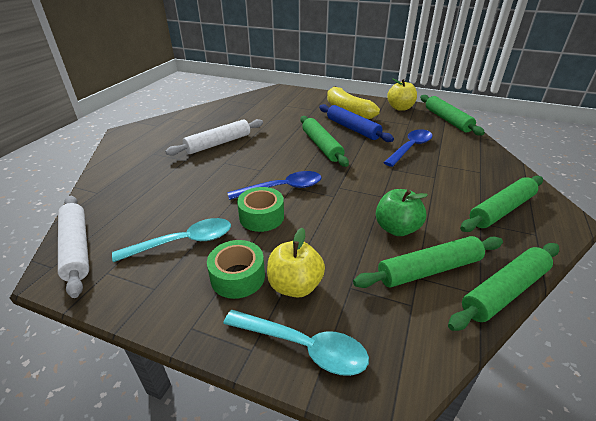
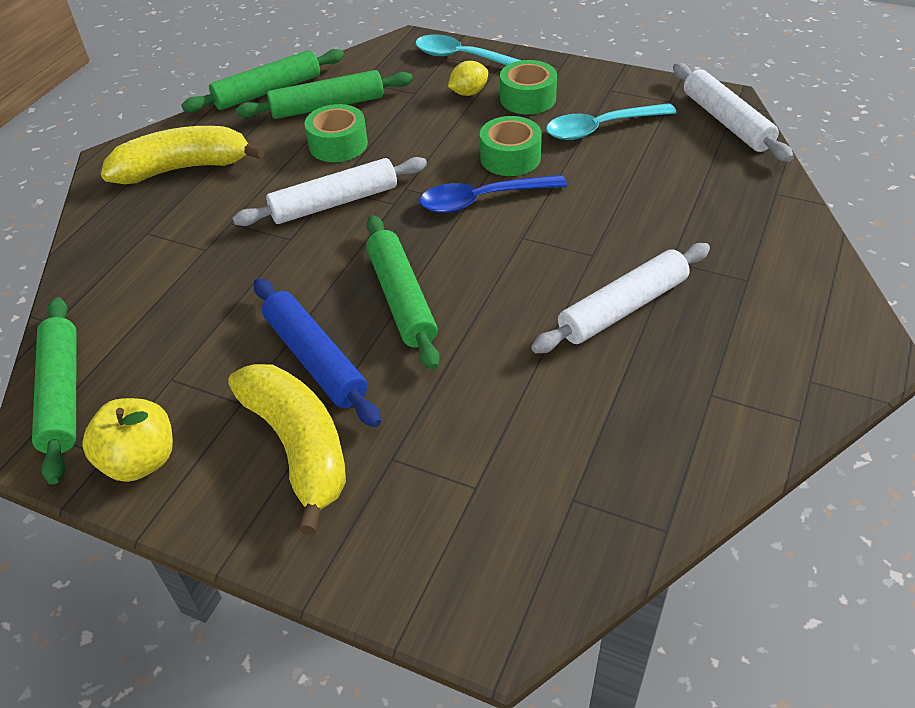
camera: 175 degrees left, 10 degrees up
yellow apple [267,228,325,298] -> yellow lemon [448,61,488,96]
green apple [376,189,428,236] -> green tape [304,104,368,162]
blue spoon [383,129,433,167] -> none
green rolling pin [460,176,543,232] -> yellow banana [101,126,265,184]
none -> white rolling pin [233,157,427,226]

